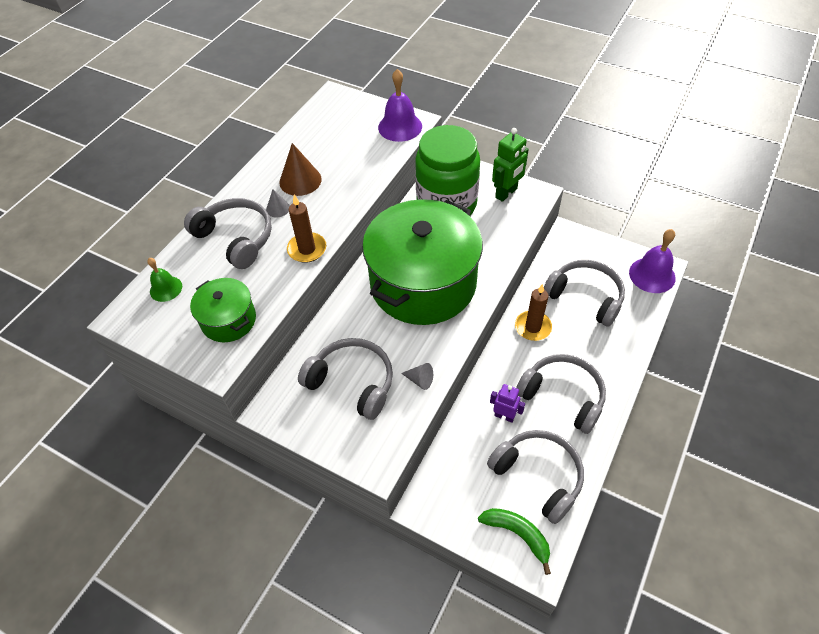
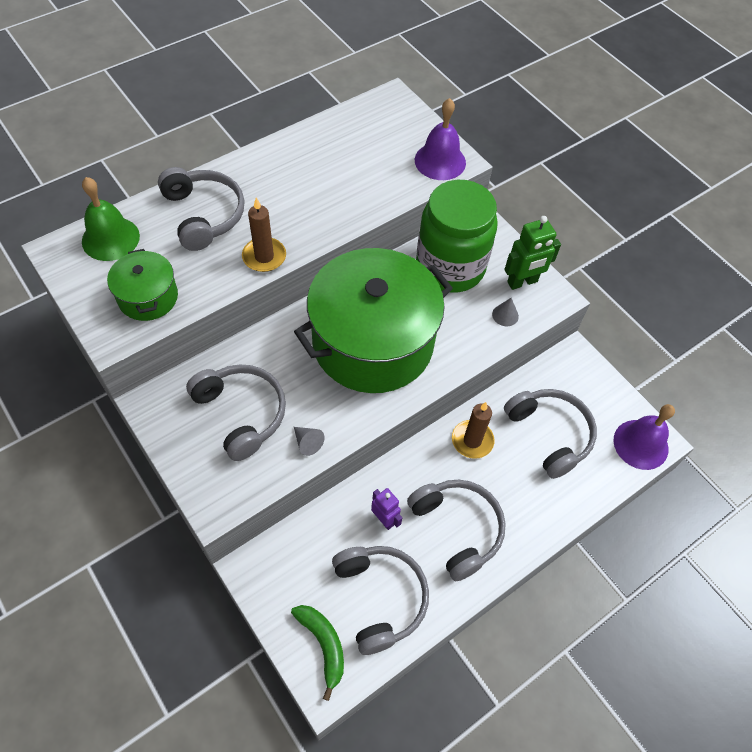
camera: 20 degrees right, 5 degrees up
green bell [147,258,182,302] -> green bell [82,177,140,261], size x1.65
grey cone [266,189,290,218] -> grey cone moved to [492,298,519,327]
brown cone [279,143,322,196] -> none

